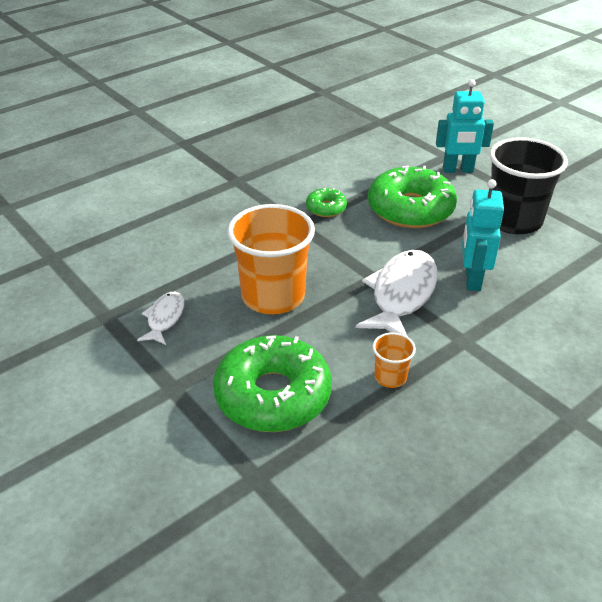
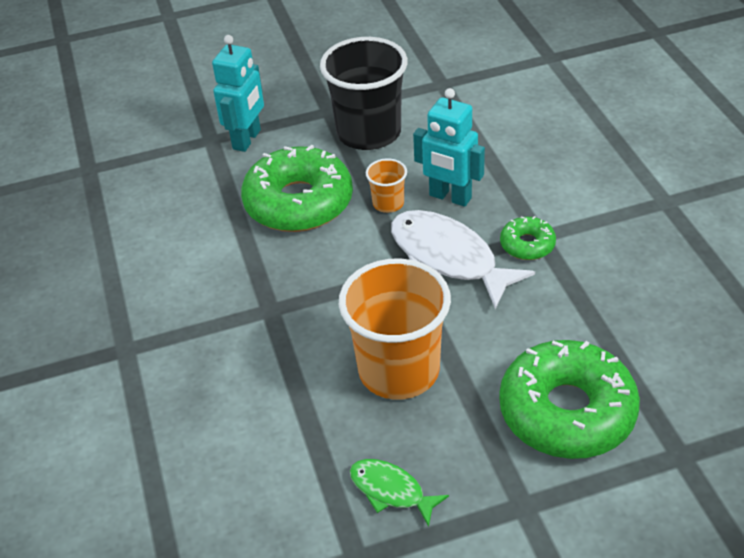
camera: 65 degrees left, 5 degrees up
white fish [137,292,185,345] -> green fish [350,459,449,527]
green donut [306,188,347,217] -> green donut moved to [500,216,556,260]
orange cup [372,332,416,388] -> orange cup moved to [366,158,407,213]

